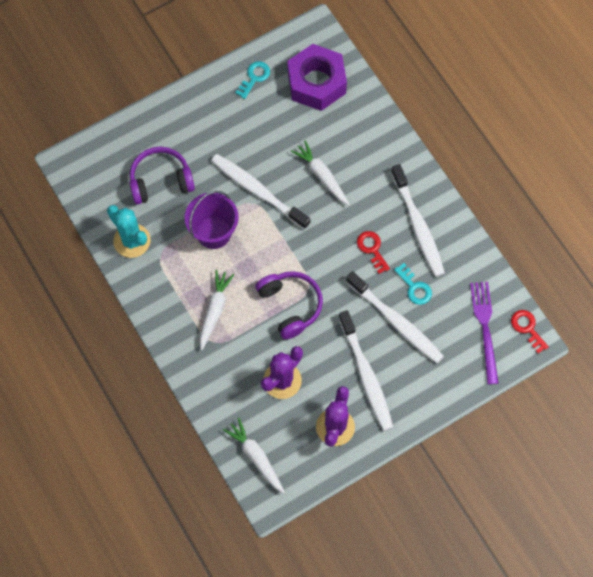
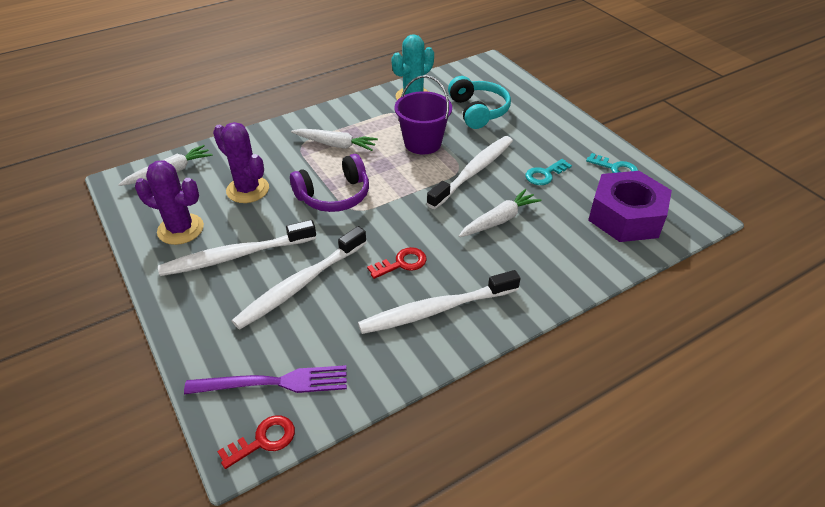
camera: 90 degrees right, 25 degrees down
purple headphones [130,147,195,204] -> turquoise headphones [448,76,511,129]
turquoise key [394,263,432,305] -> turquoise key moved to [525,159,572,185]

